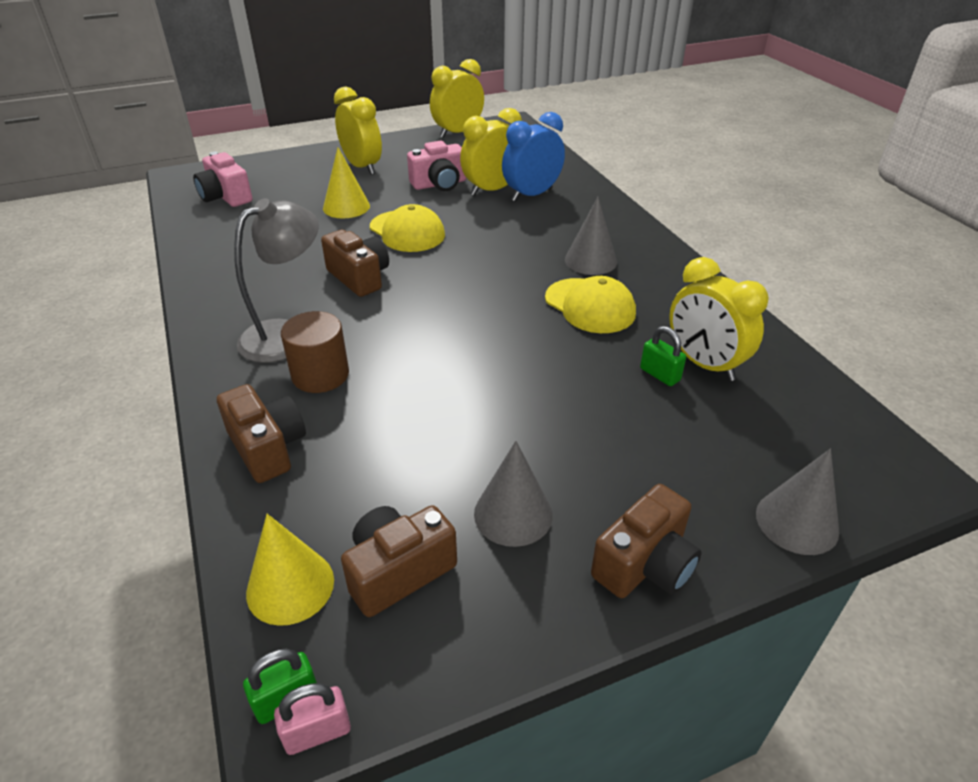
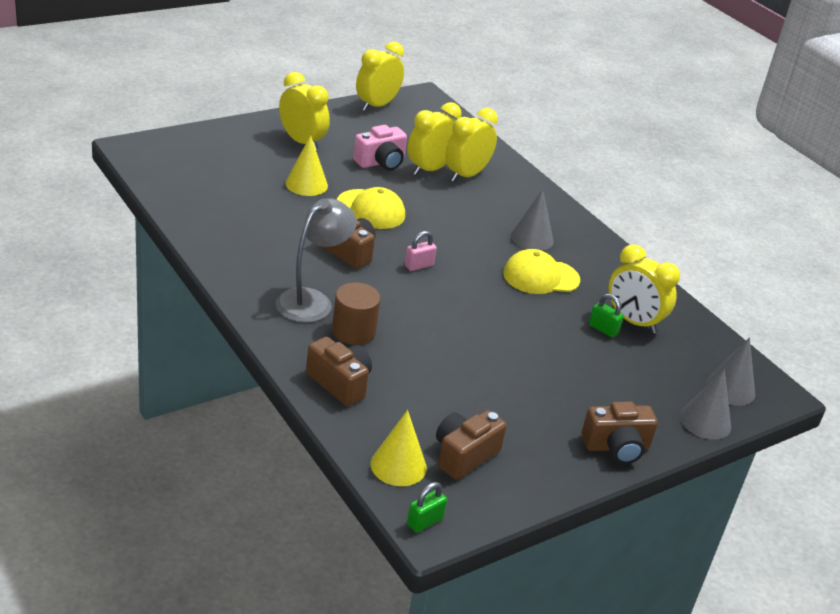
camera: 15 degrees left, 5 degrees down
pink camera [193,152,253,207] -> none
pink padlock [274,683,351,755] -> pink padlock moved to [405,231,437,271]
grey cone [474,441,553,547] -> grey cone moved to [706,337,755,406]
blue clock [502,112,565,202] -> yellow clock [445,108,498,182]
yellow cap [545,276,636,333] -> yellow cap turned 135 degrees clockwise [503,249,580,294]
brown camera [591,484,701,598] -> brown camera turned 45 degrees clockwise [581,402,658,464]

